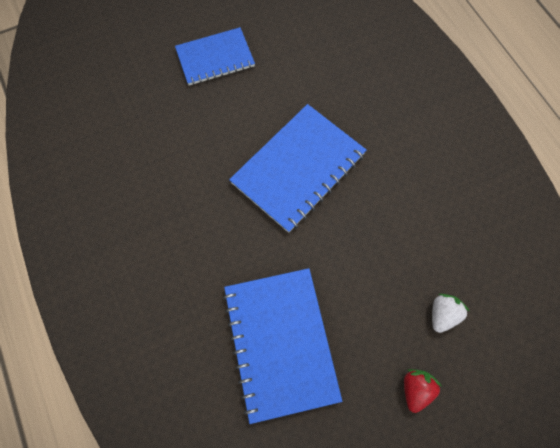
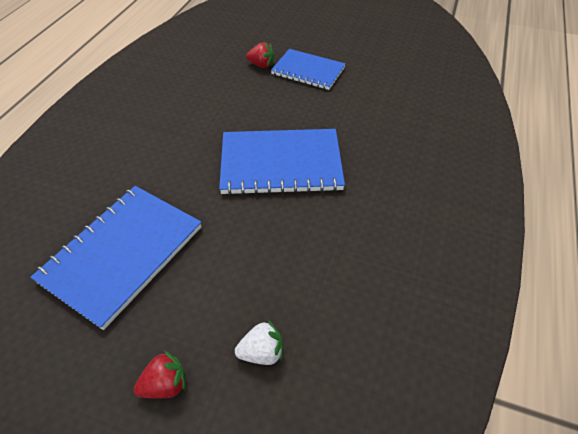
camera: 45 degrees right, 20 degrees down
none -> red strawberry [246,42,274,68]

